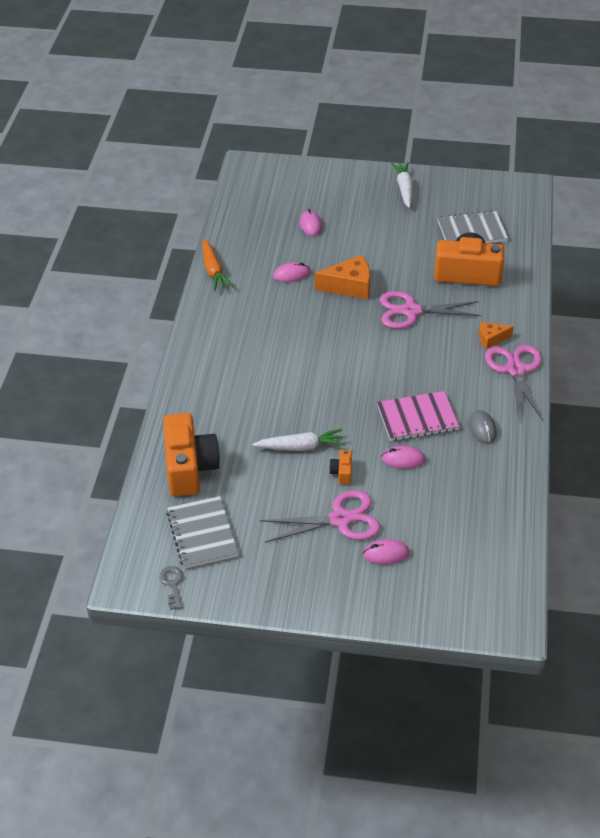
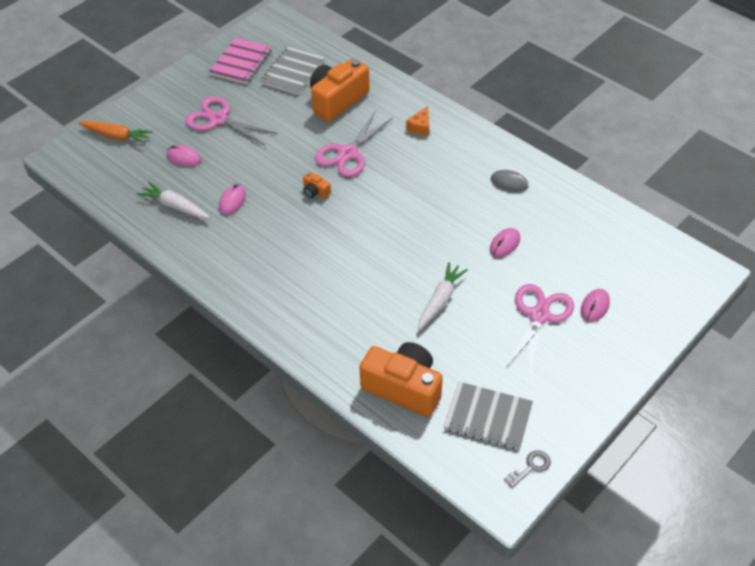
camera: 55 degrees left, 5 degrees up
grey key [159,566,183,610] -> grey key turned 120 degrees clockwise [504,450,551,488]
orange carrot [203,239,233,291] -> orange carrot moved to [79,121,153,144]
orange cheese [315,255,370,299] -> none
orange camera [329,449,352,484] -> orange camera moved to [303,171,331,199]
pink notebook [377,391,459,441] -> pink notebook moved to [209,38,272,84]
white carrot [391,162,413,208] -> white carrot moved to [137,182,210,218]
pink scissors [485,345,543,421] -> pink scissors moved to [185,97,277,145]

